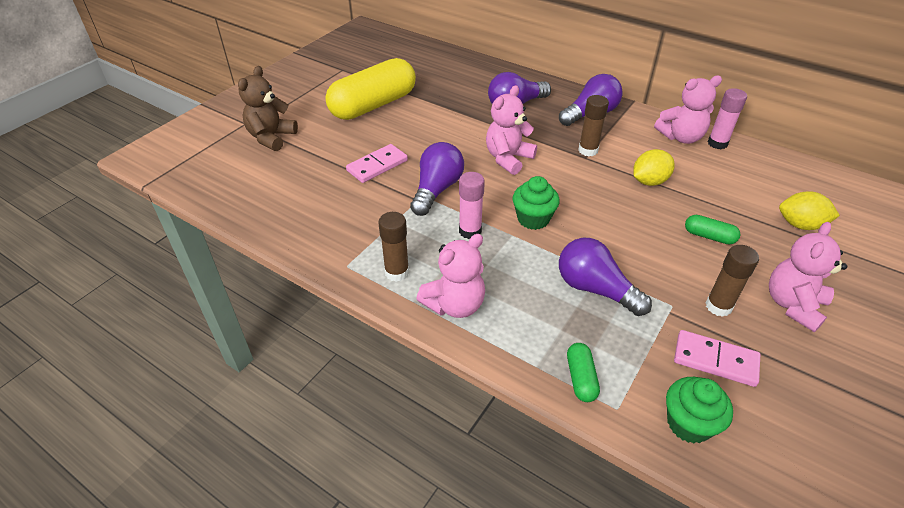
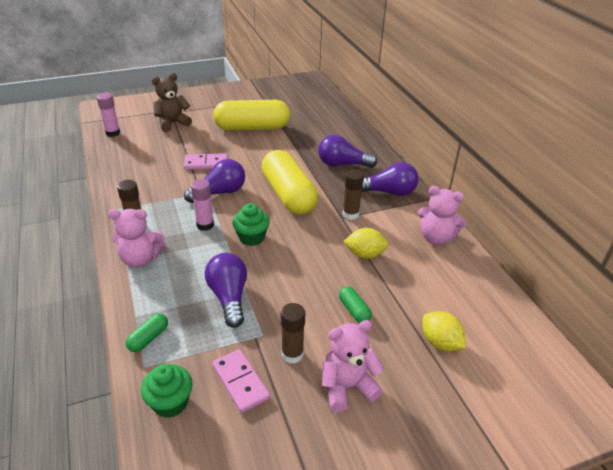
camera: 35 degrees right, 5 degrees down
pink teddy bear [486,85,537,175] -> yellow capsule [262,150,318,215]
pink glue stick [708,88,747,149] -> pink glue stick moved to [97,93,120,137]

